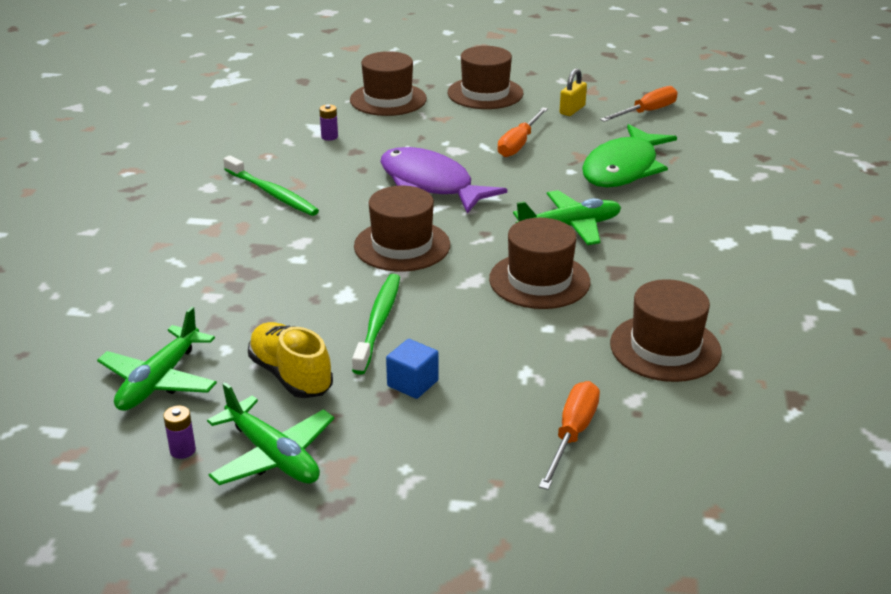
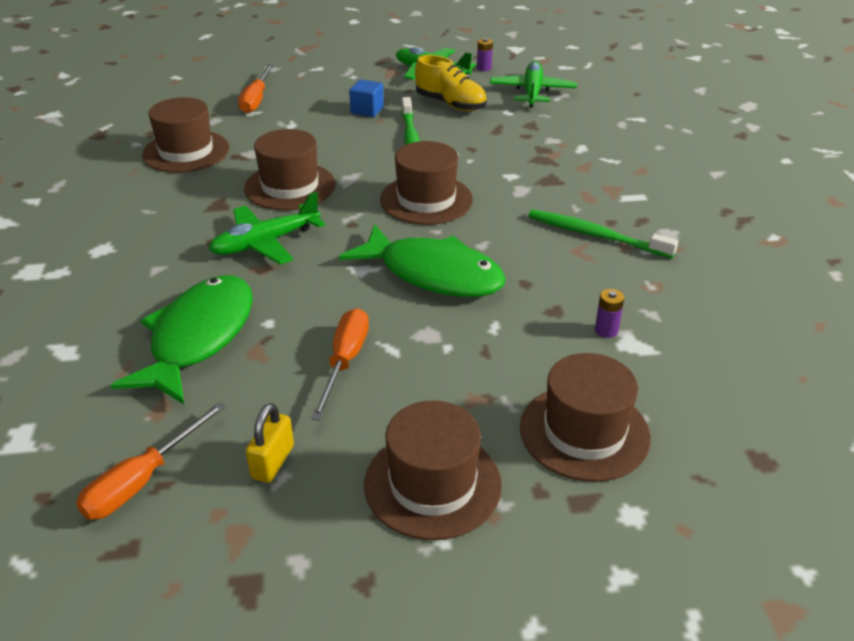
camera: 165 degrees right, 5 degrees up
purple fish [380,147,507,214] -> green fish [339,224,506,297]

